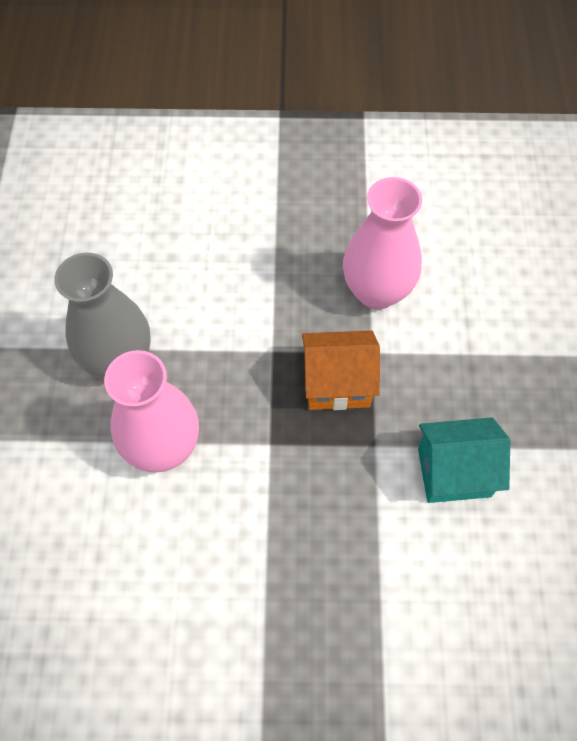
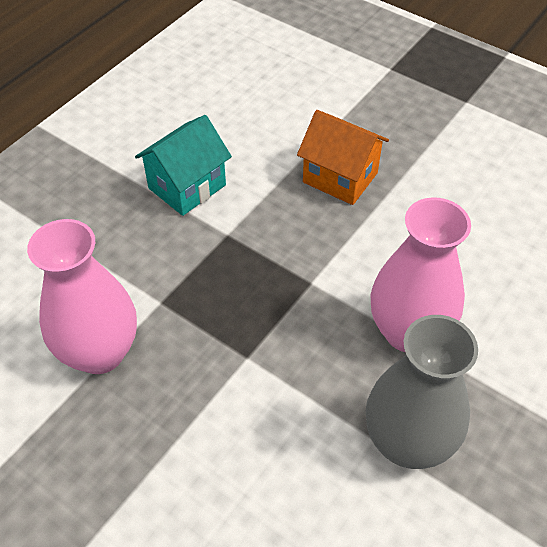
camera: 145 degrees left, 10 degrees down
orange house [302,330,380,410] -> orange house moved to [297,110,389,205]
turquoise house [418,417,510,503] -> turquoise house turned 75 degrees counterclockwise [135,115,232,216]

